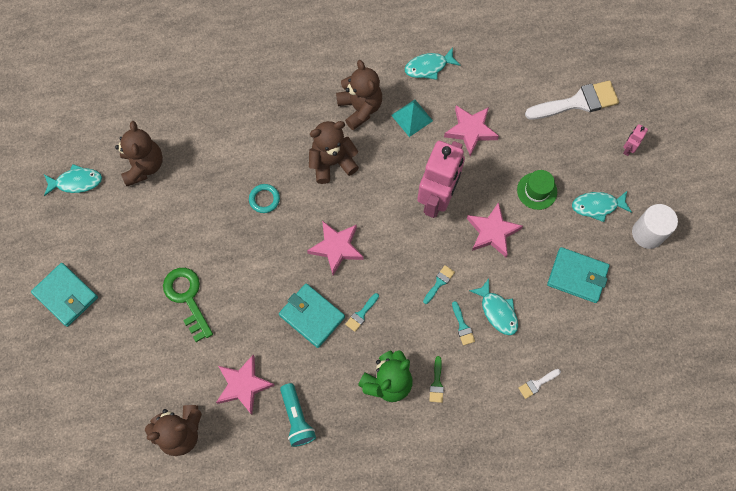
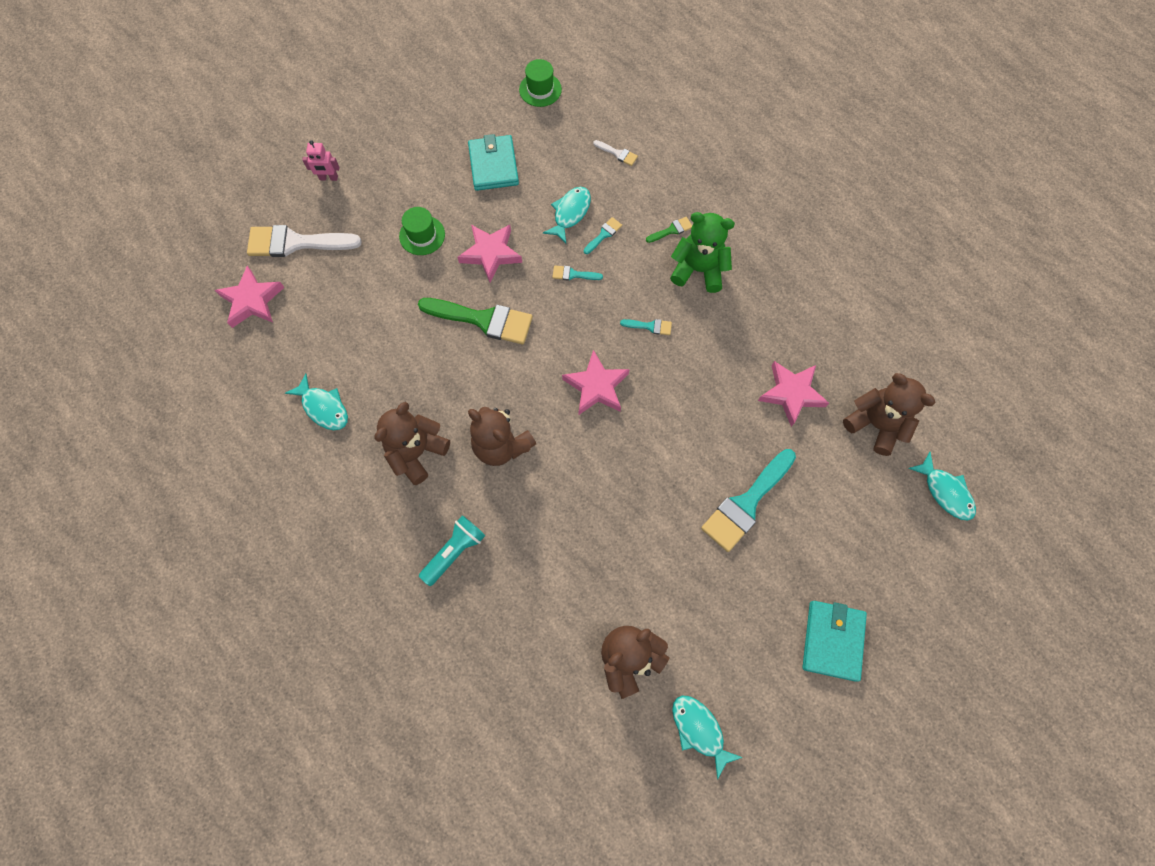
camera: 120 degrees left, 0 degrees up
green key [163,268,213,342] -> turquoise brush [701,449,796,552]
turquoise ring [249,184,280,213] -> none
turquoise wallet [279,284,345,348] -> none
turquoise flashlight [280,383,316,447] -> turquoise flashlight moved to [419,515,485,586]
turquoise pyramid [391,100,433,137] -> none
pink robot [417,141,465,218] -> green brush [418,298,533,344]
pink star [444,105,499,156] -> pink star moved to [215,266,285,328]
white brush [525,80,619,120] -> white brush turned 45 degrees counterclockwise [247,225,362,257]
turquoise fish [572,191,632,222] -> turquoise fish moved to [908,452,976,521]
white cylinder [632,204,678,249] -> none
none -> green hat [519,59,562,107]

